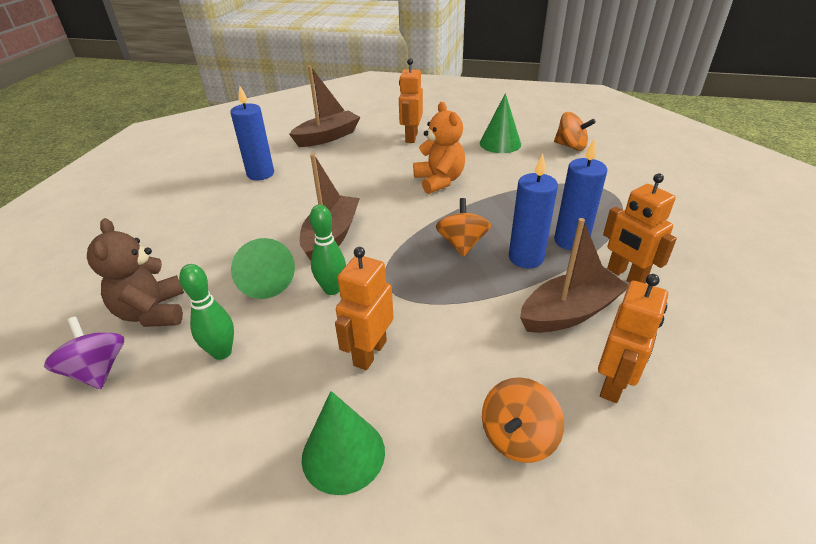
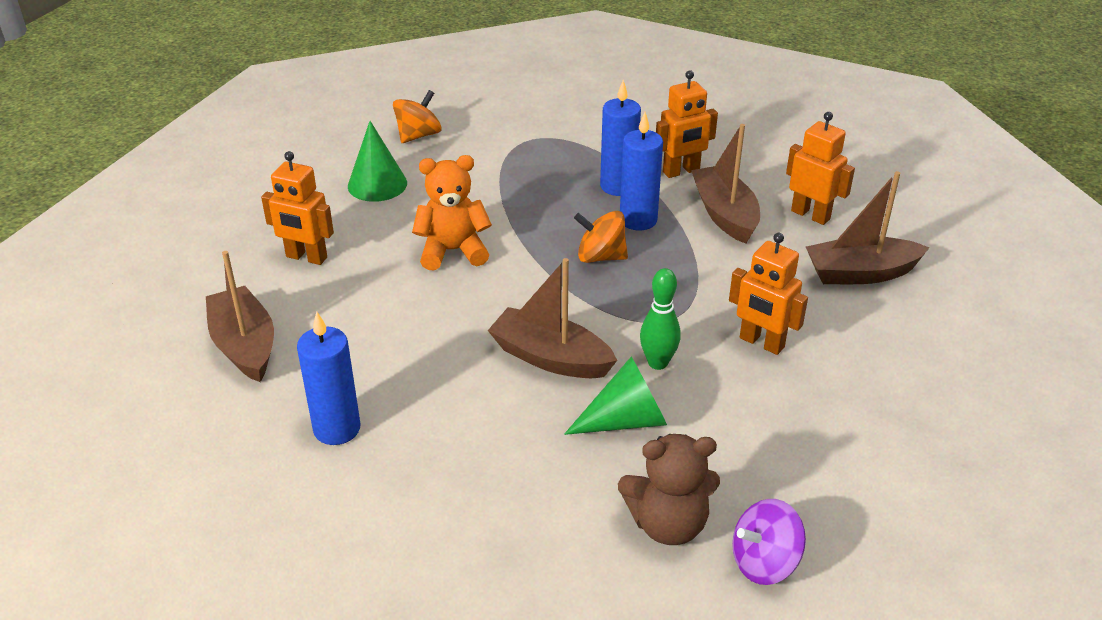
camera: 80 degrees left, 0 degrees up
green bowling pin [179,264,234,360] -> none
green cone [302,391,385,495] -> none
orange spinning top [482,377,564,463] -> brown boat [806,171,929,284]

